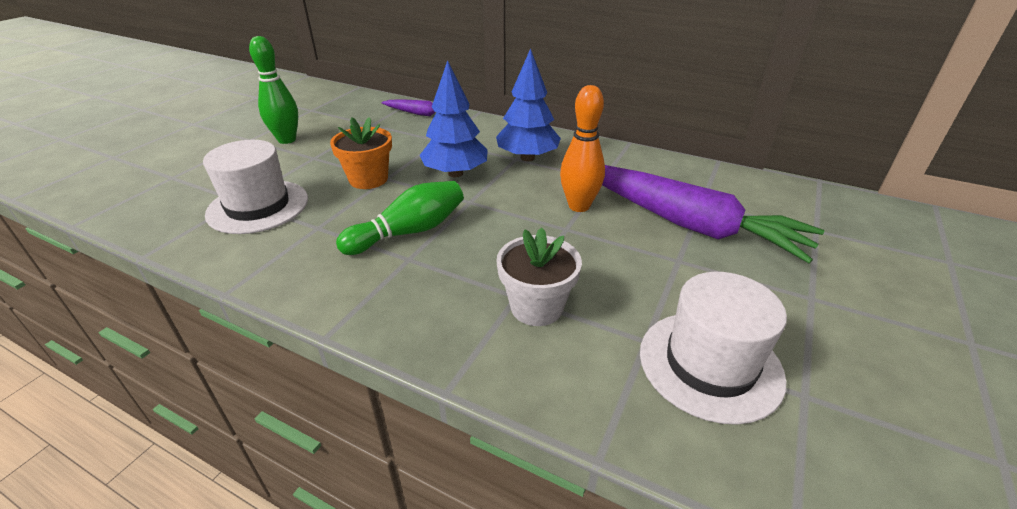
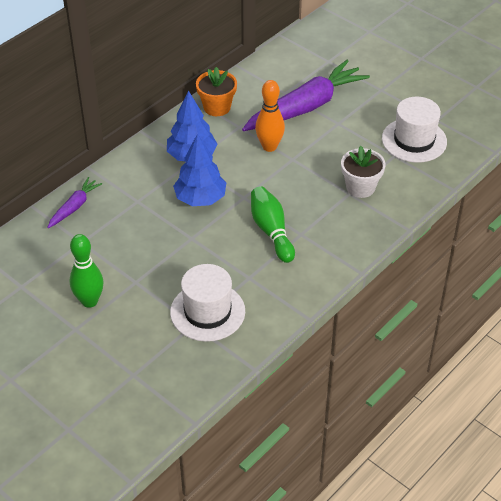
camera: 75 degrees left, 10 degrees up
orange flower pot [330,117,392,189] -> orange flower pot moved to [196,67,237,116]

